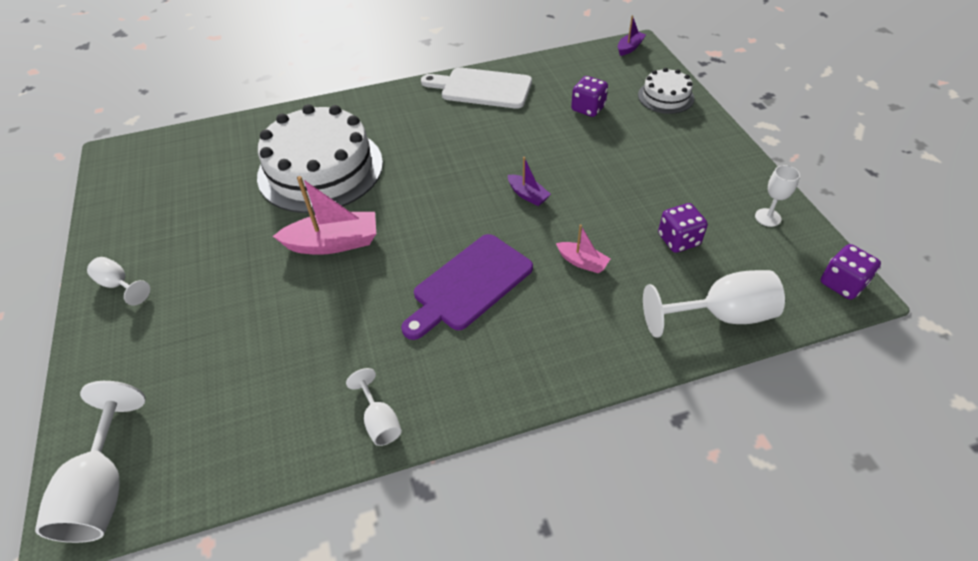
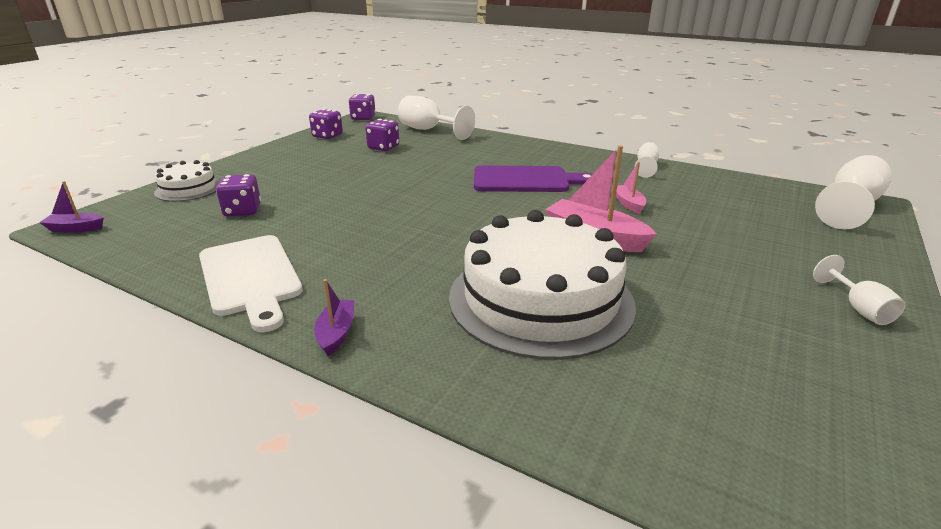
camera: 135 degrees left, 20 degrees down
purple boat [508,157,551,206] -> purple boat moved to [314,279,354,356]
pink boat [556,225,611,273] -> pink boat moved to [616,162,646,214]
white goblet [755,165,800,227] -> purple dice [309,109,343,139]

